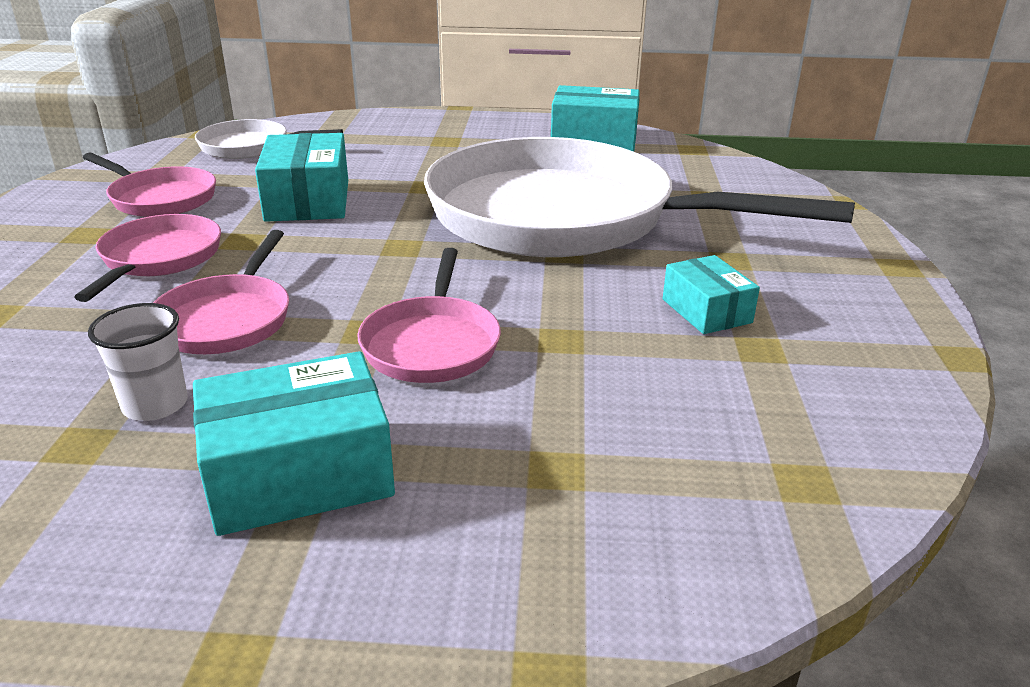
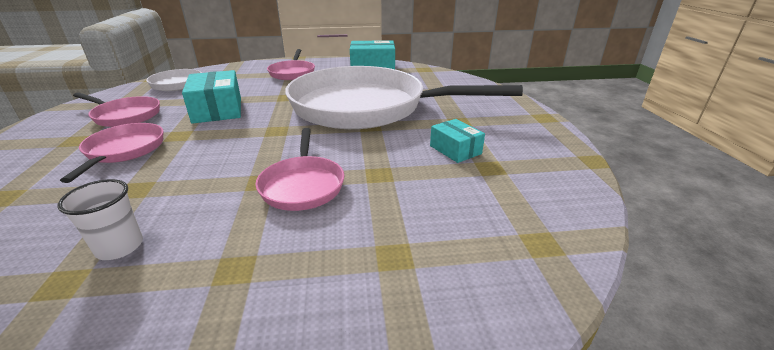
camera: 10 degrees left, 0 degrees up
pink pan [153,230,289,354] -> pink pan moved to [267,49,315,80]
turquoise box [193,351,395,536] -> none

